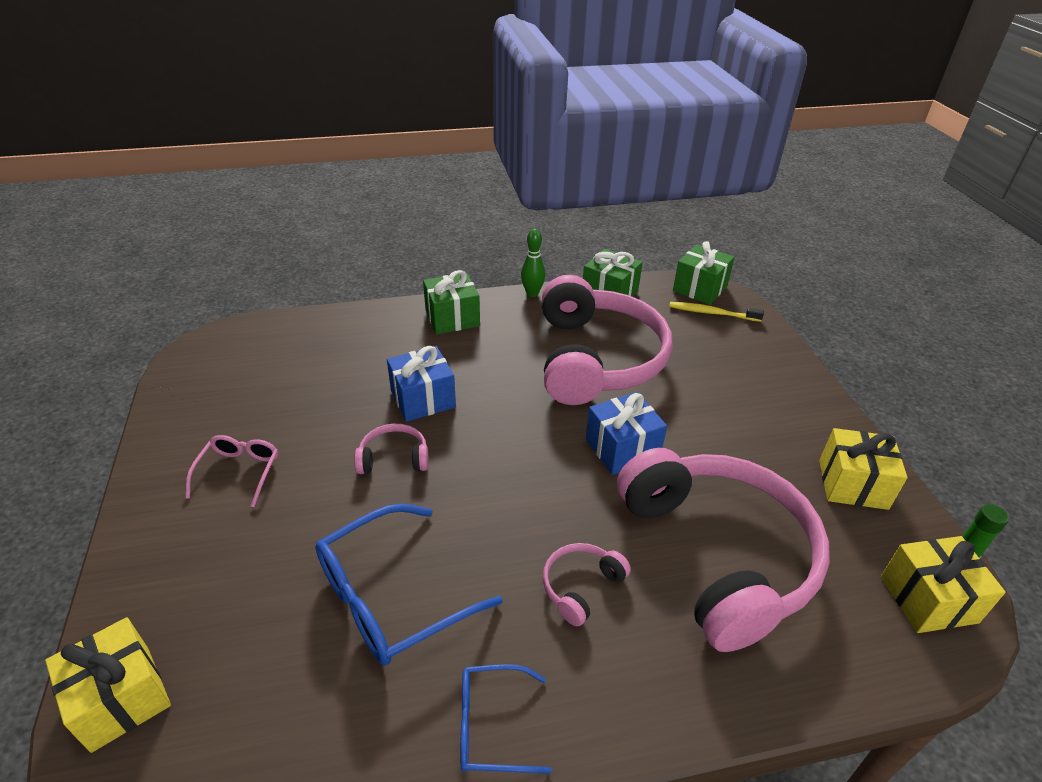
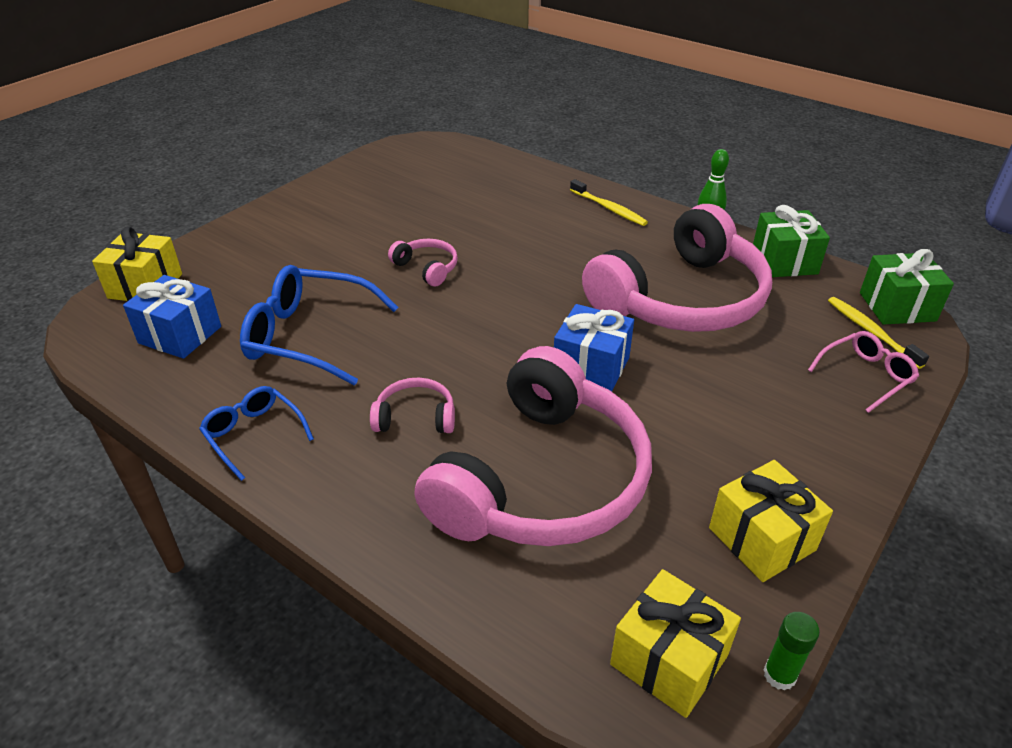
camera: 50 degrees right, 0 degrees up
pink glasses [186,435,278,507] -> pink glasses moved to [808,331,919,413]
blue gift [387,346,456,422] -> blue gift moved to [123,275,221,359]
green gift [423,270,480,334] -> yellow toothbrush [570,179,648,226]

